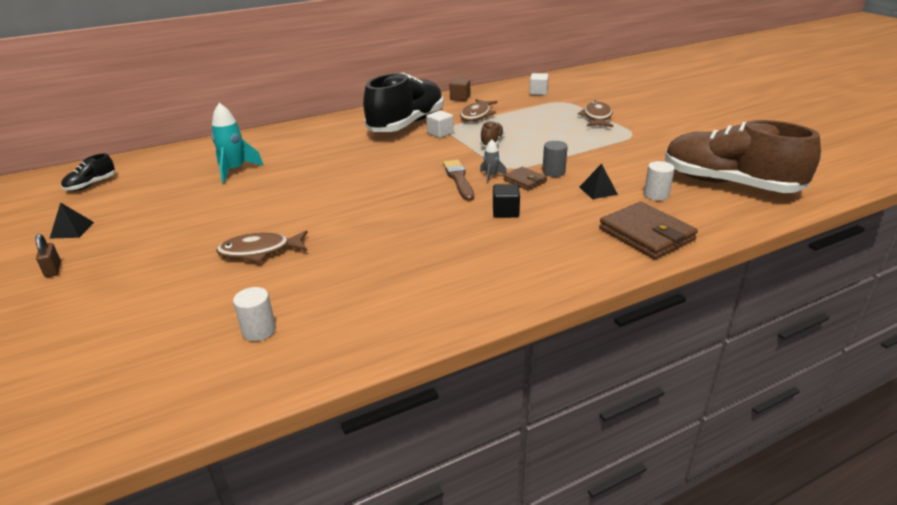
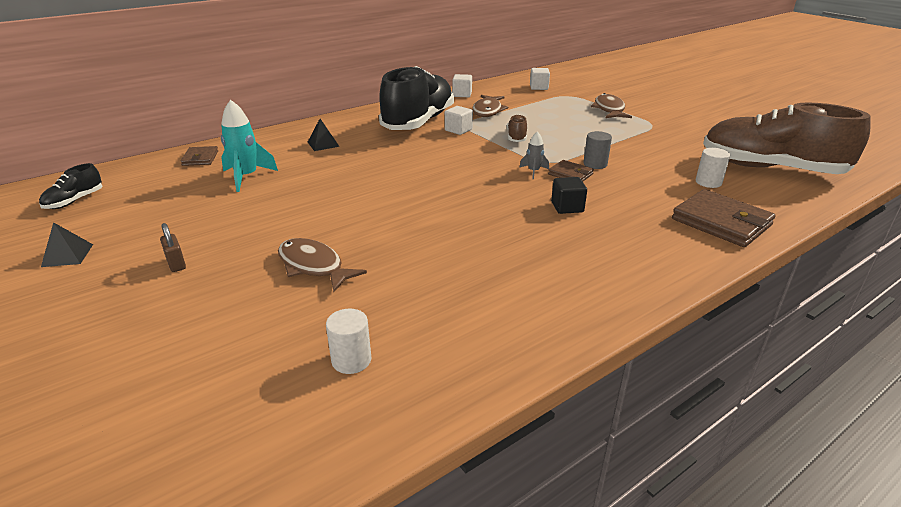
camera: 10 degrees left, 0 degrees up
brown padlock [35,234,61,277] -> brown padlock moved to [160,223,186,272]
brown fish [216,230,308,262] -> brown fish turned 60 degrees clockwise [278,238,367,293]
brown brush [443,160,474,201] -> none
brown cube [450,78,470,101] -> white cube [452,74,472,97]
black pyramid [580,163,618,199] -> black pyramid moved to [308,119,340,151]
none -> brown wallet [181,146,218,166]

